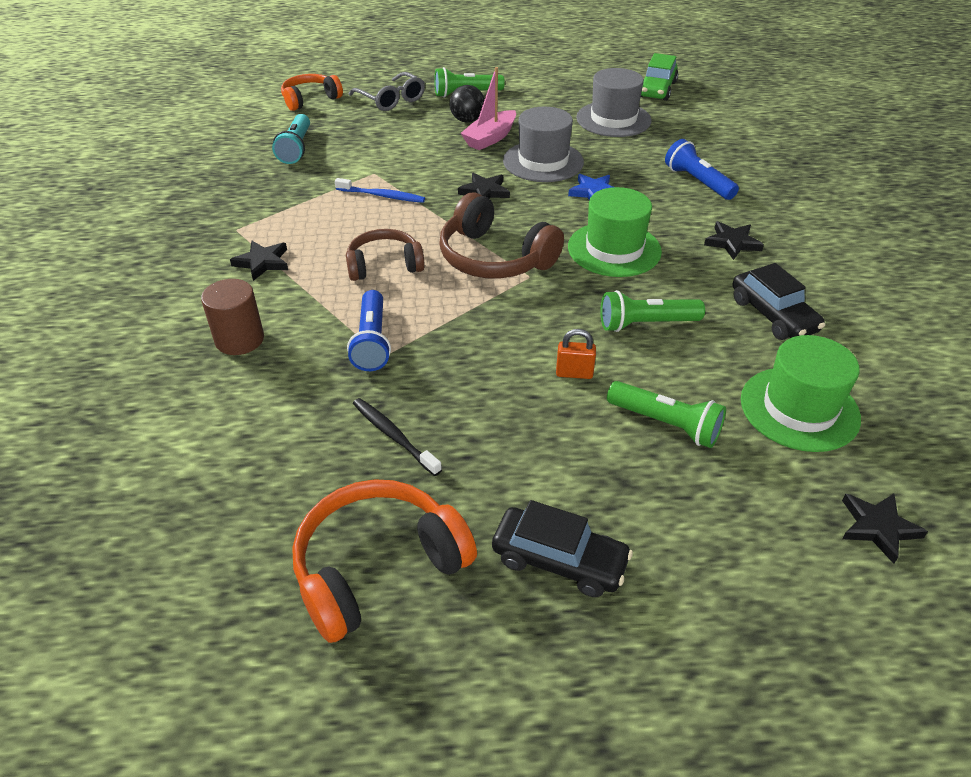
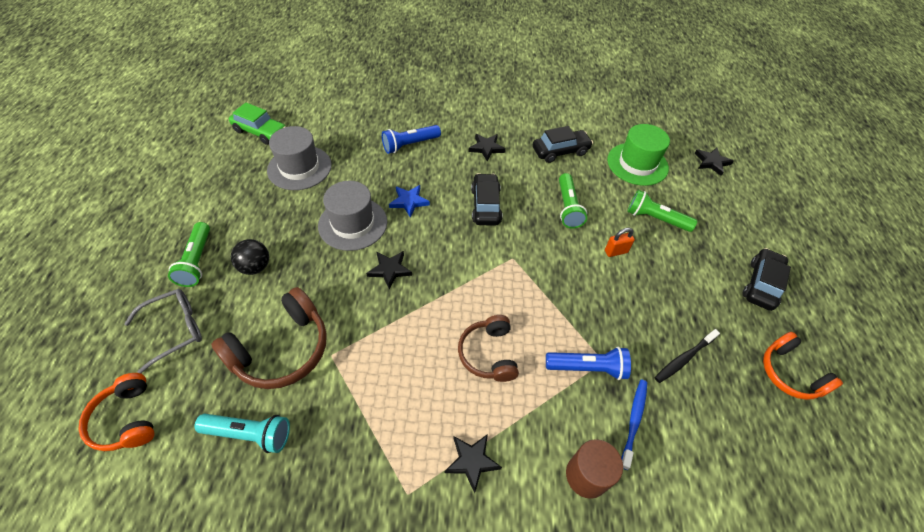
camera: 85 degrees left, 10 degrees up
orange headphones [292,479,477,643] -> orange headphones [763,332,843,400], size x0.66
blue toothbrush [335,178,425,203] -> blue toothbrush moved to [621,379,647,470]
brown headphones [439,192,564,278] -> brown headphones moved to [211,287,327,389]
pink boat [461,67,516,150] -> none
orange padlock [556,329,596,379] -> orange padlock turned 60 degrees clockwise [605,228,635,257]
green hat [568,187,662,277] -> black car [471,173,503,226]
green flashlight [607,381,726,448] -> green flashlight turned 105 degrees counterclockwise [627,190,697,232]

